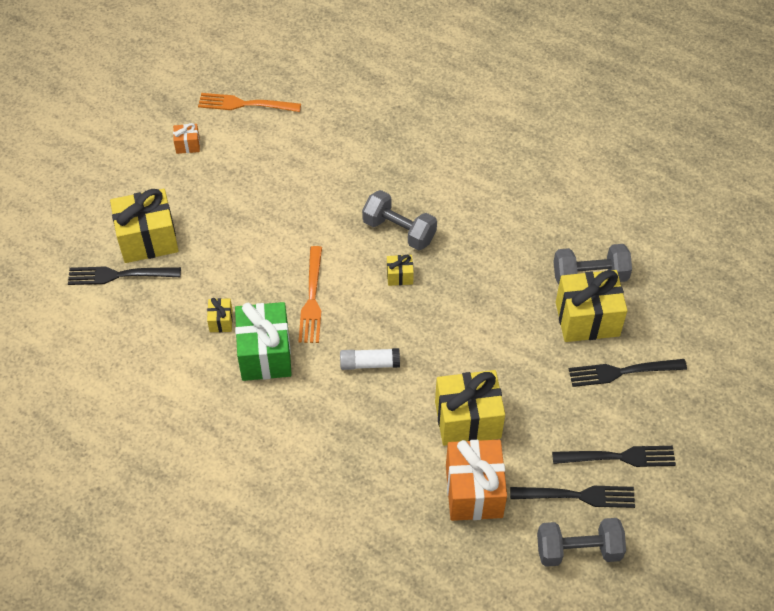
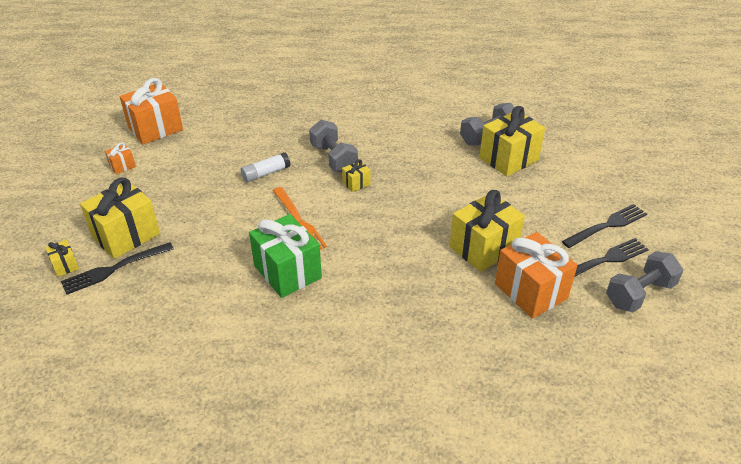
camera: 30 degrees left, 15 degrees down
orange fork [198,93,301,112] -> orange gift [120,78,183,144]
yellow gift [207,298,233,332] -> yellow gift moved to [45,240,79,277]
white glue stick [340,348,400,370] -> white glue stick moved to [241,152,290,182]
grey dumbbell [362,190,437,251] -> grey dumbbell turned 60 degrees clockwise [309,120,358,173]
black fork [569,359,687,387] -> none

